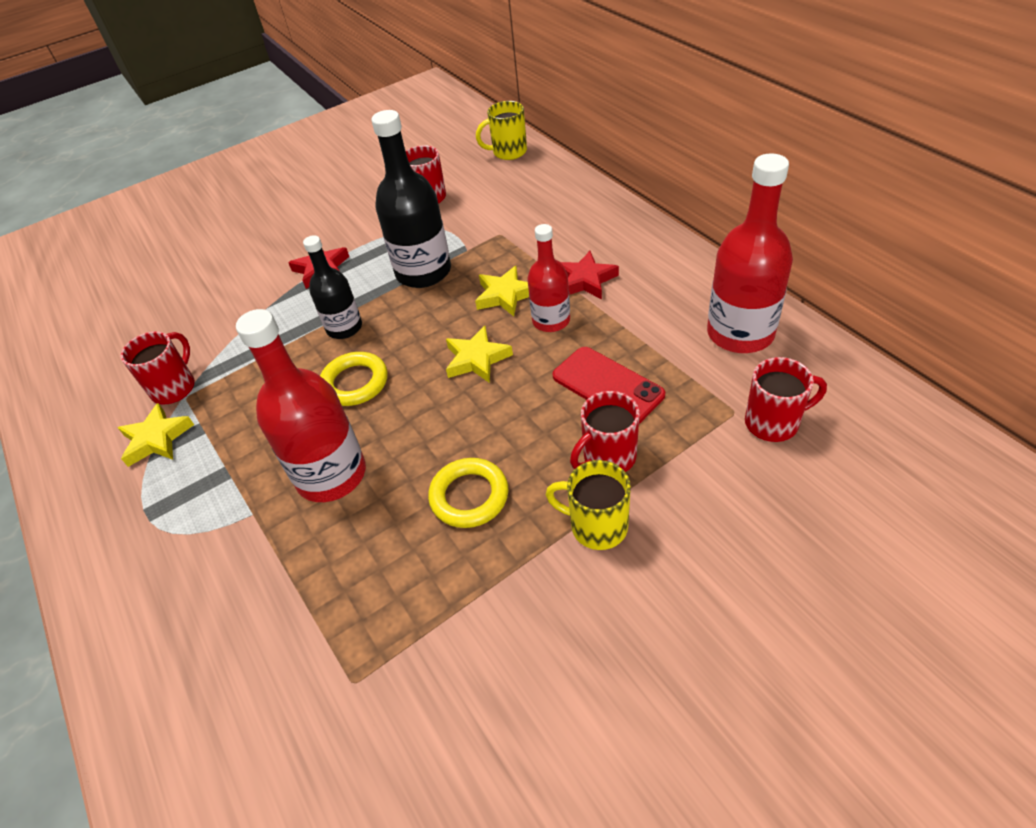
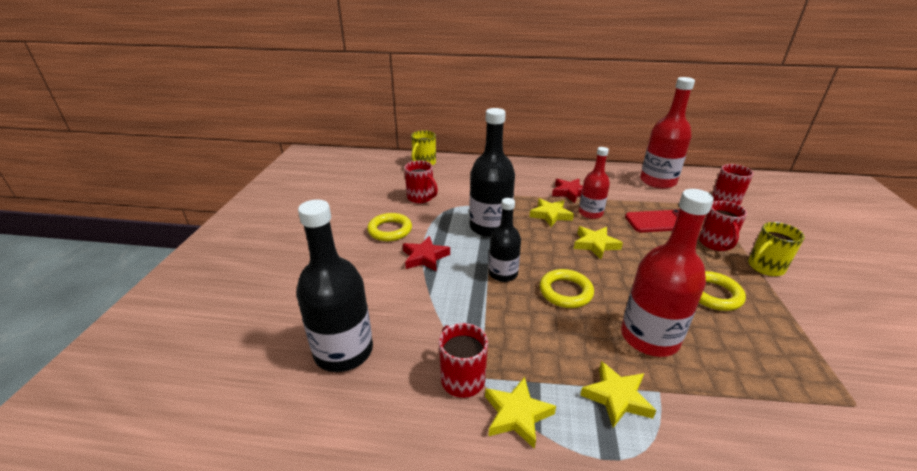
camera: 55 degrees left, 15 degrees down
none -> black bottle [296,199,373,372]
none -> yellow ring [367,213,412,241]
none -> yellow star [580,361,657,428]

